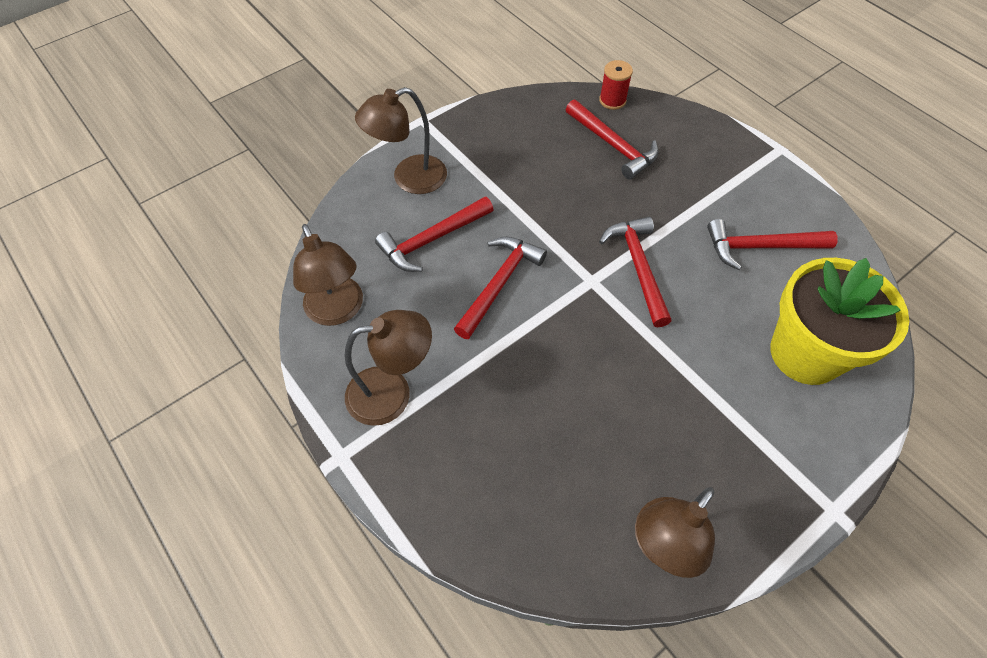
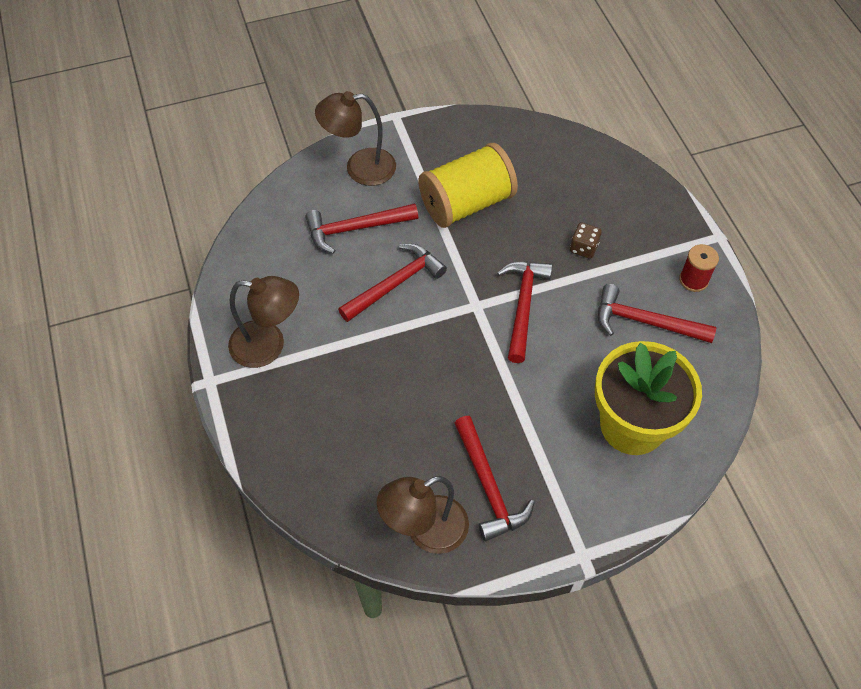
camera: 20 degrees right, 0 degrees up
brown lamp [293,224,363,326] -> none
red hammer [566,99,659,179] -> red hammer moved to [455,416,535,541]
red spool [599,60,633,110] -> red spool moved to [679,244,719,292]
none -> yellow spool [419,143,518,228]
none -> brown dice [570,222,602,259]

